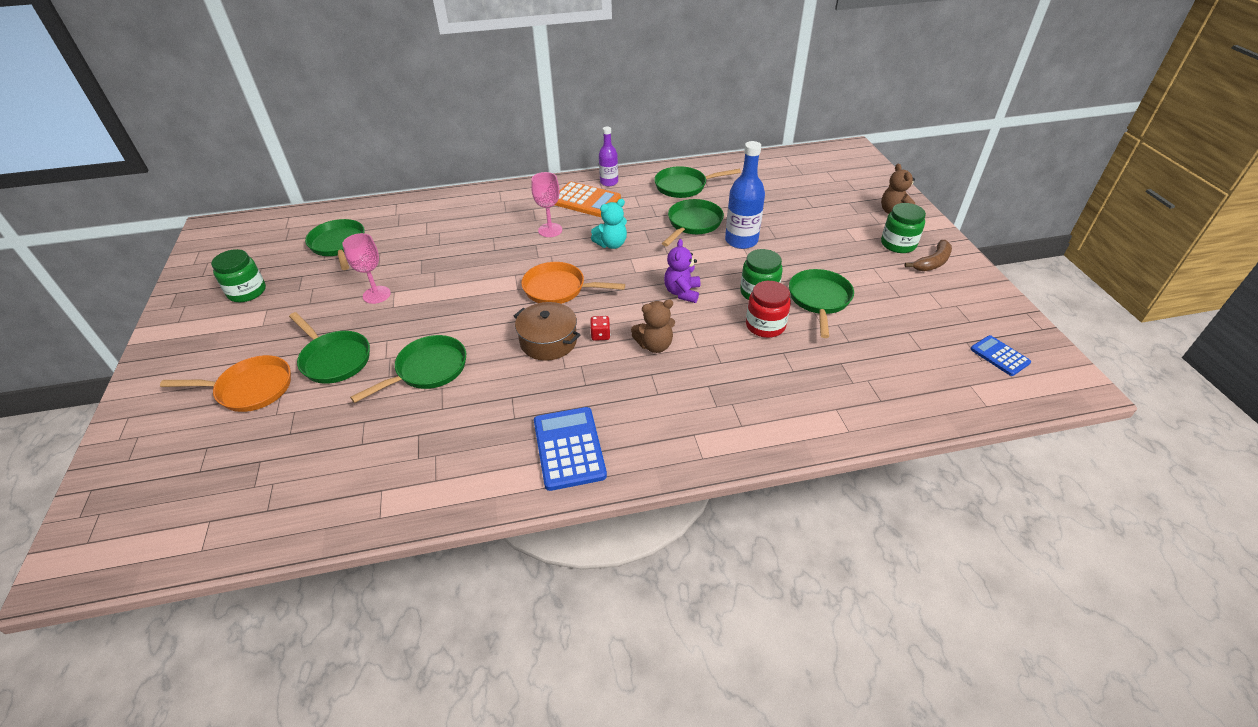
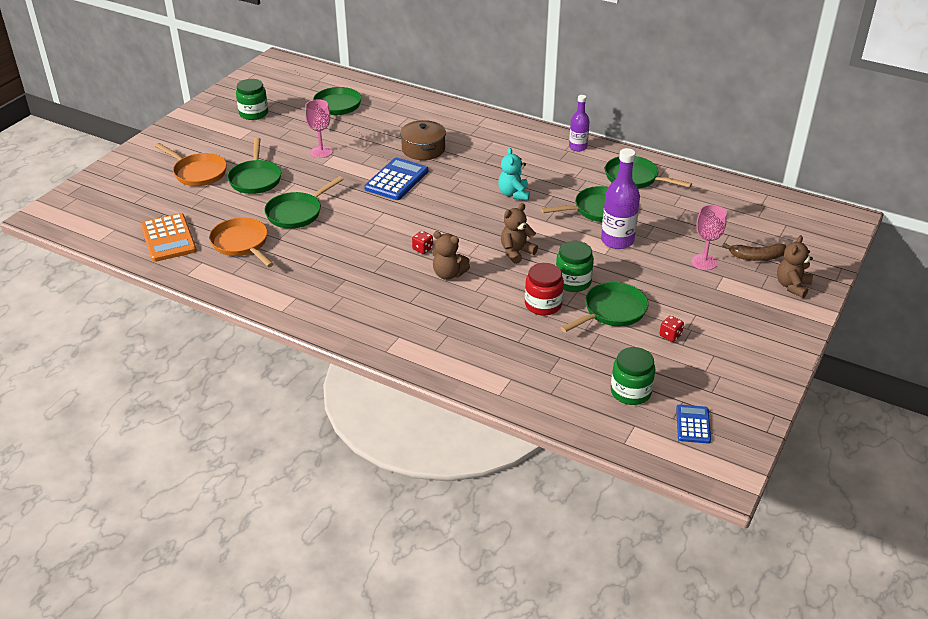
camera: 40 degrees right, 5 degrees down
green pan [350,335,466,403] -> green pan turned 135 degrees clockwise [264,176,343,229]
brown pot [514,302,580,361] -> brown pot moved to [400,120,446,160]
orange pan [521,262,625,304] -> orange pan moved to [209,217,274,267]
pink goblet [531,172,562,237] -> pink goblet moved to [691,205,727,270]
blue calculator [534,407,607,491] -> blue calculator moved to [364,157,428,200]
orange calculator [555,182,621,217] -> orange calculator moved to [141,213,197,262]
turquoise teddy bear [591,199,627,249] -> turquoise teddy bear turned 75 degrees clockwise [498,148,530,200]
purple teddy bear [664,239,700,303] -> brown teddy bear [501,203,538,264]
blue bottle [725,141,765,249] -> purple bottle [601,148,640,249]
green jar [881,203,926,253] -> green jar moved to [611,347,655,405]
brown banana [905,240,952,271] -> brown banana moved to [723,243,786,261]
none -> red dice [659,316,684,342]

